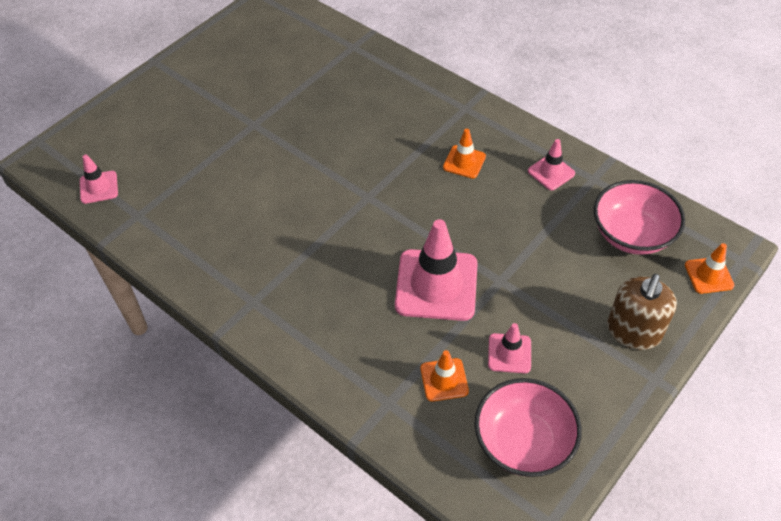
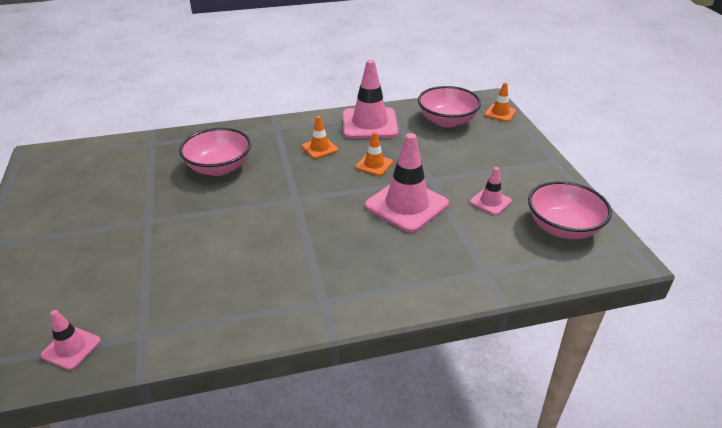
camera: 55 degrees left, 15 degrees down
orange traffic cone [421,350,469,402] -> orange traffic cone moved to [356,132,393,176]
pink traffic cone [528,139,575,190] -> pink traffic cone [343,60,399,139], size x1.97
brown soap dispenser [607,274,677,350] -> none
none -> pink bowl [179,128,251,176]

